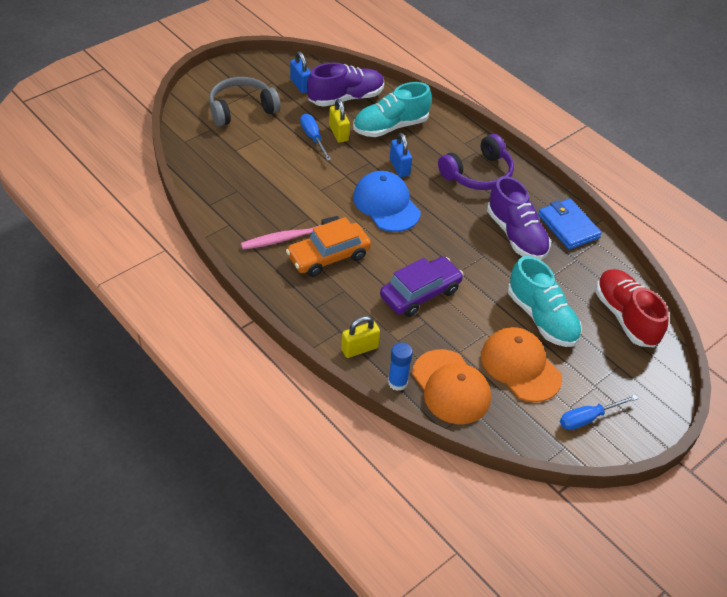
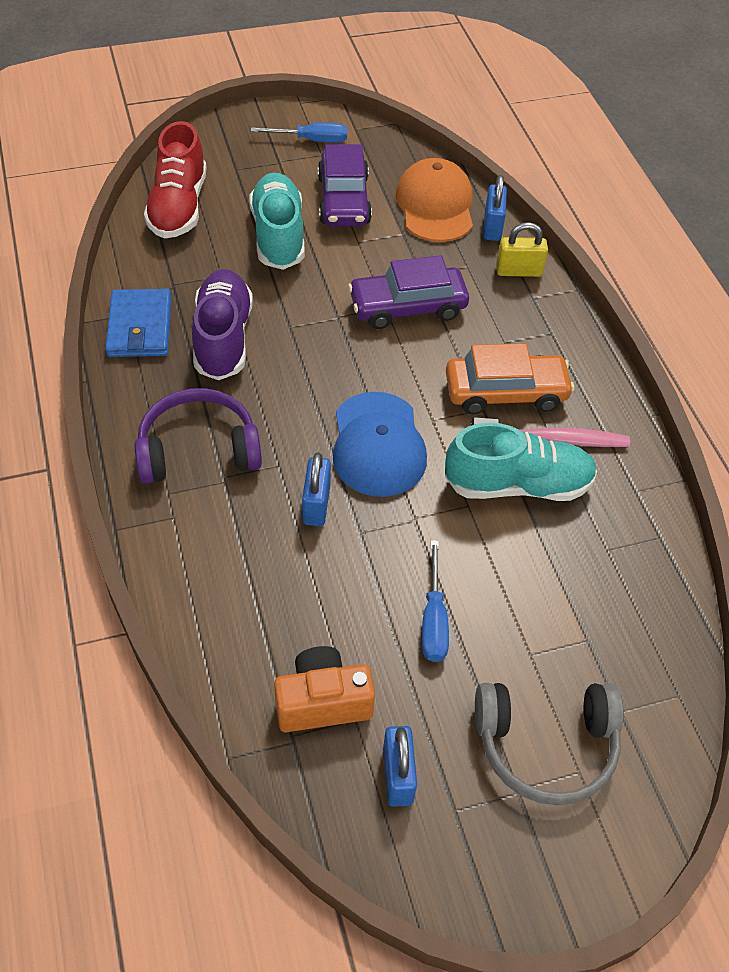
camera: 155 degrees left, 5 degrees up
purple shoe [307,63,384,107] -> orange camera [274,646,375,732]
yellow padlock [329,99,350,143] -> none
turquoise shoe [353,82,432,137] -> turquoise shoe moved to [445,423,597,501]
blue glue stick [388,342,413,391] -> blue padlock [483,175,507,241]
orange cap [481,327,562,402] -> purple car [318,144,372,226]

